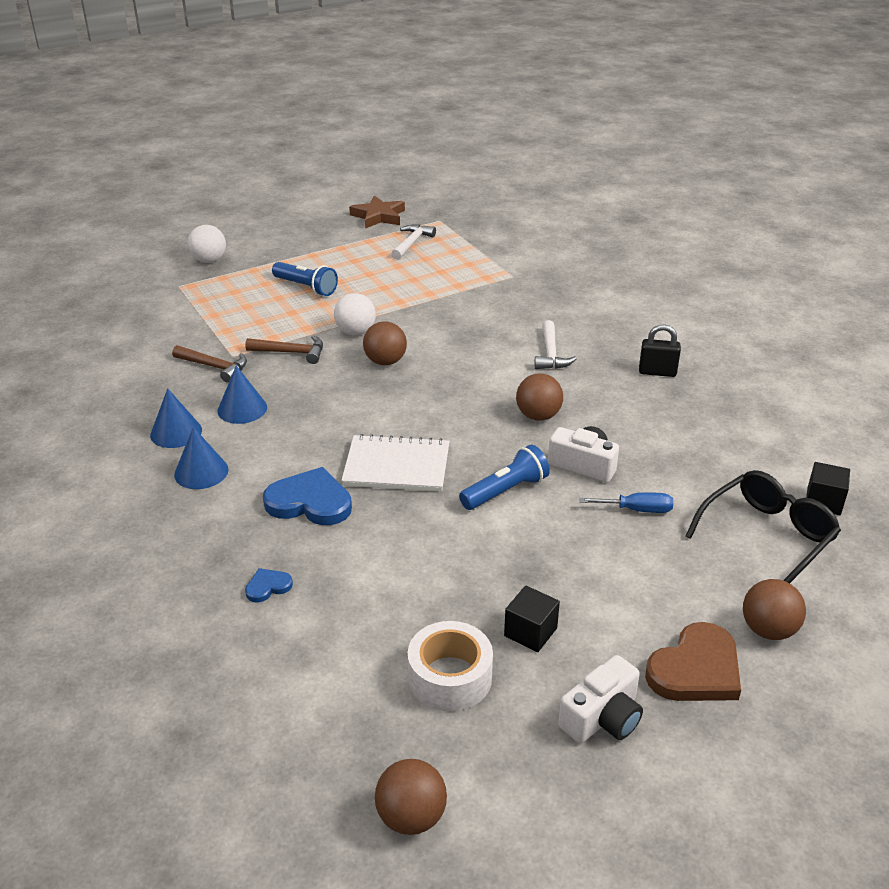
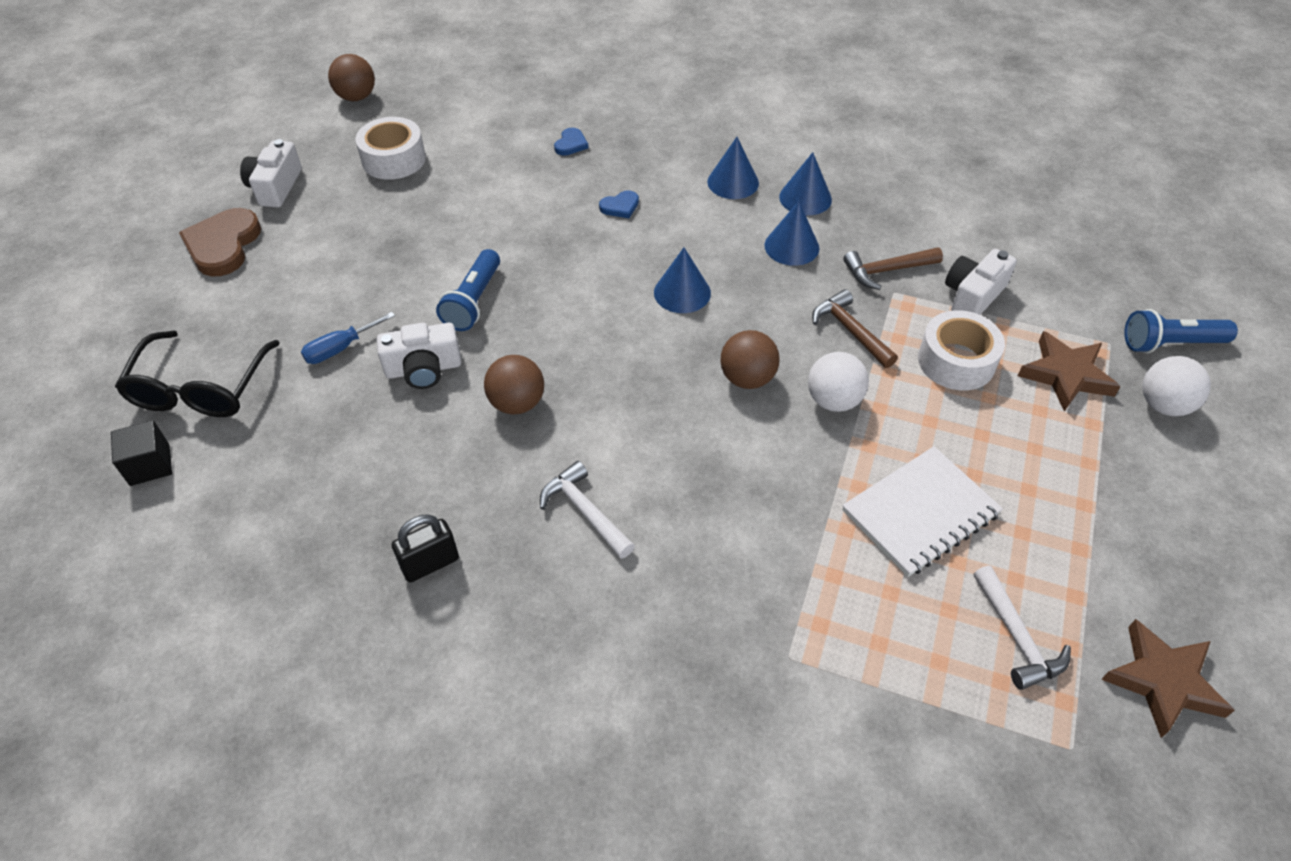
camera: 140 degrees right, 15 degrees up
brown hammer [245,335,323,364] -> brown hammer turned 90 degrees clockwise [812,289,898,368]
blue heart [263,467,352,525] -> blue heart [599,190,639,218], size x0.49
blue flashlight [272,262,338,296] -> blue flashlight moved to [1124,309,1238,353]
white notebook [341,434,450,492] -> white notebook moved to [842,446,1003,577]
black cube [504,585,560,652] -> none
brown ball [743,579,806,640] -> none
none -> blue cone [654,248,711,313]
none -> white tape [918,310,1005,390]
none -> white camera [945,249,1017,315]
none -> brown star [1018,331,1121,412]

